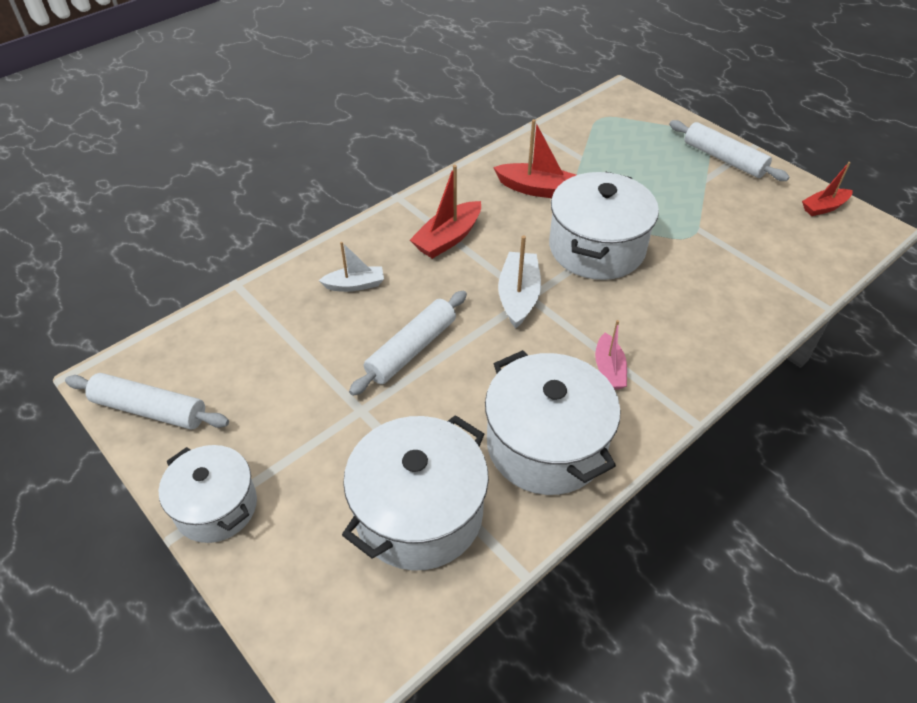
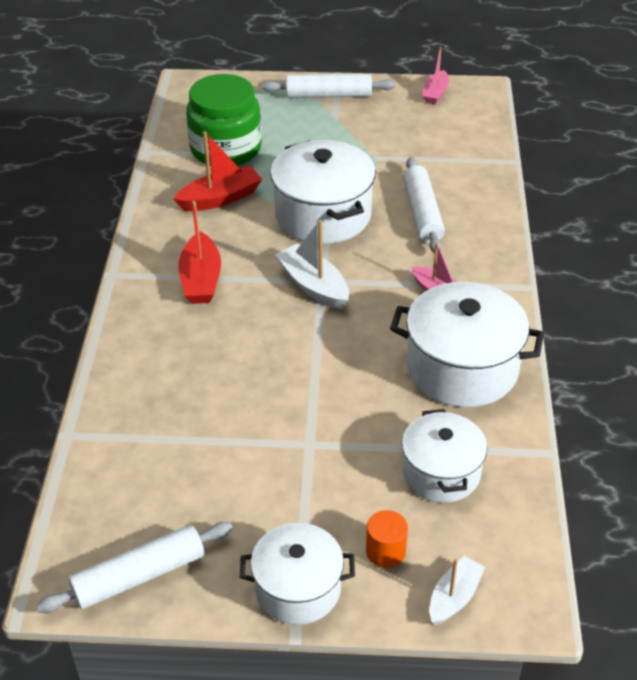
camera: 45 degrees left, 5 degrees down
white boat [319,242,384,292] -> white boat moved to [429,556,485,625]
white pot [342,415,489,571] -> white pot [402,409,487,503], size x0.64
white rolling pin [349,291,467,396] -> white rolling pin moved to [403,157,445,253]
red boat [802,162,853,216] -> pink boat [422,47,449,105]
none -> green jar [186,74,262,166]
none -> orange cylinder [366,510,408,568]

